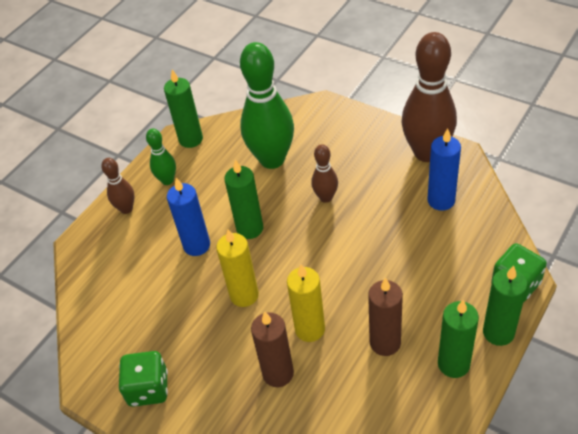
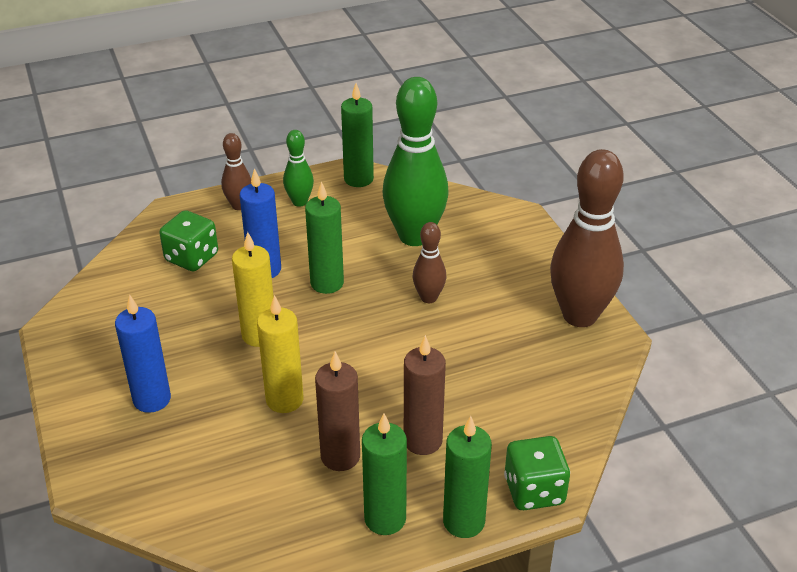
camera: 30 degrees right, 10 degrees down
green dice [119,351,168,407] -> green dice moved to [159,210,218,272]
brown candle [251,311,294,387] -> brown candle moved to [404,335,446,455]
blue candle [427,128,461,211] -> blue candle moved to [115,294,171,413]

